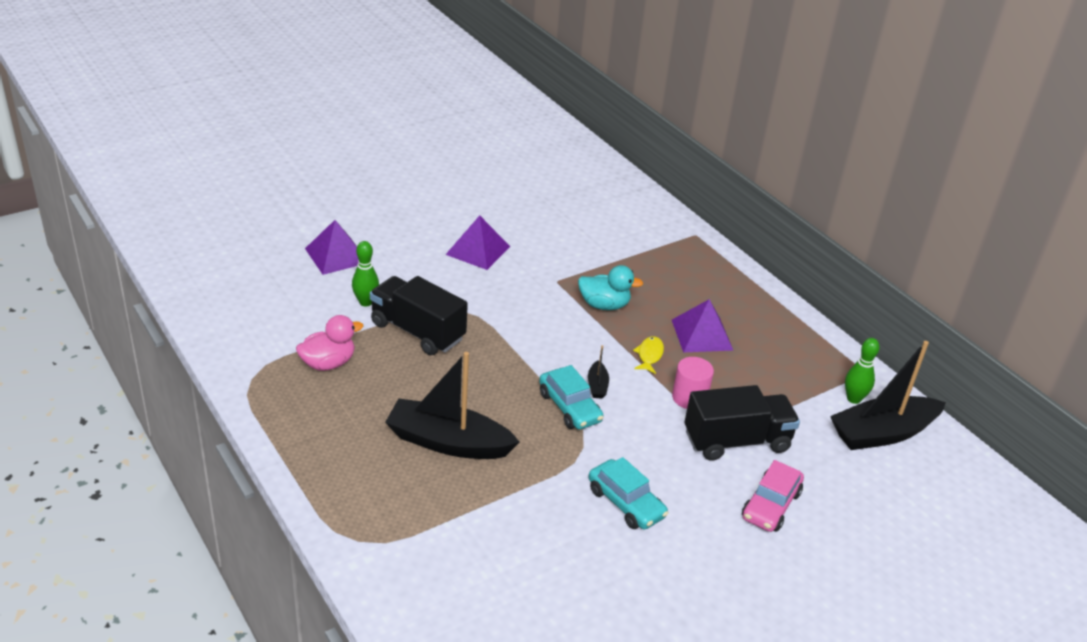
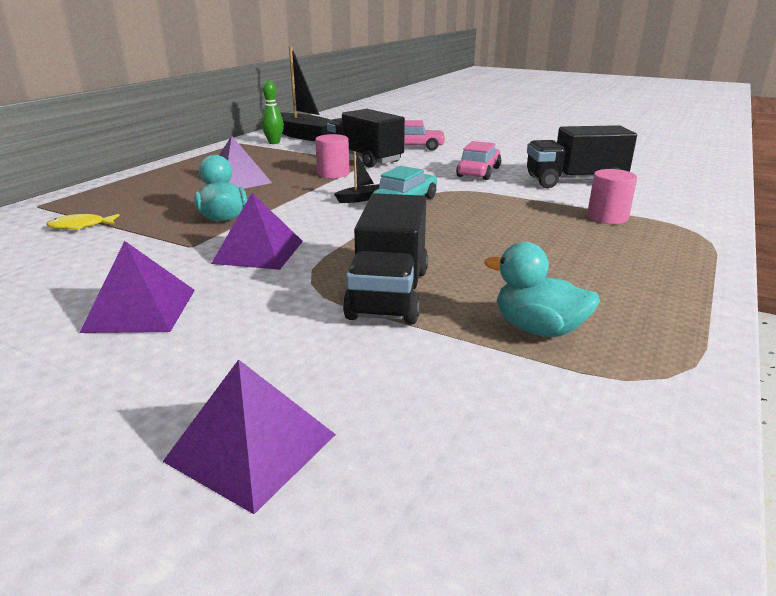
camera: 115 degrees left, 10 degrees down
pink duck [296,315,363,371] -> turquoise duck [484,242,600,337]
green bowling pin [352,241,379,307] -> none
black boat [385,352,519,459] -> none
turquoise car [588,457,668,530] -> pink car [456,141,501,180]
yellow fish [633,336,664,374] -> yellow fish moved to [47,214,120,230]
none -> purple pyramid [211,193,303,270]
none -> black truck [527,125,637,188]
none -> pink cylinder [587,169,637,224]

